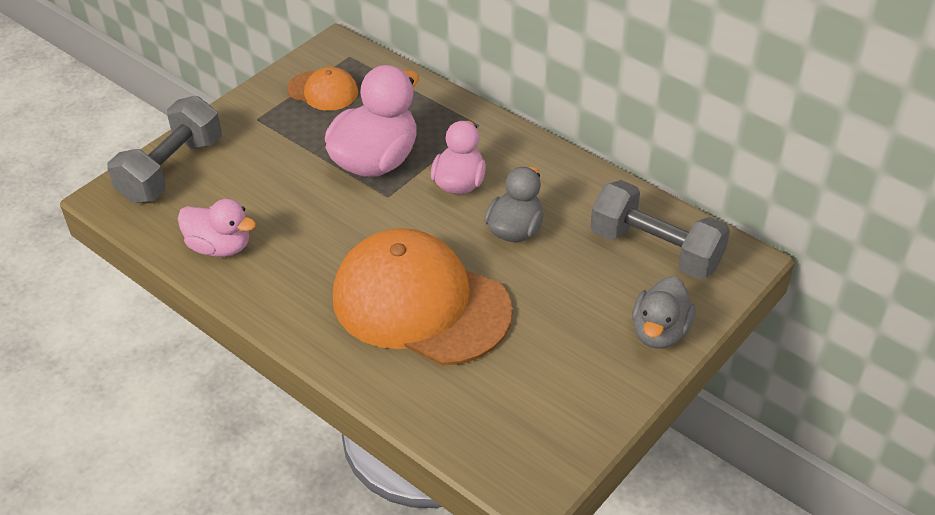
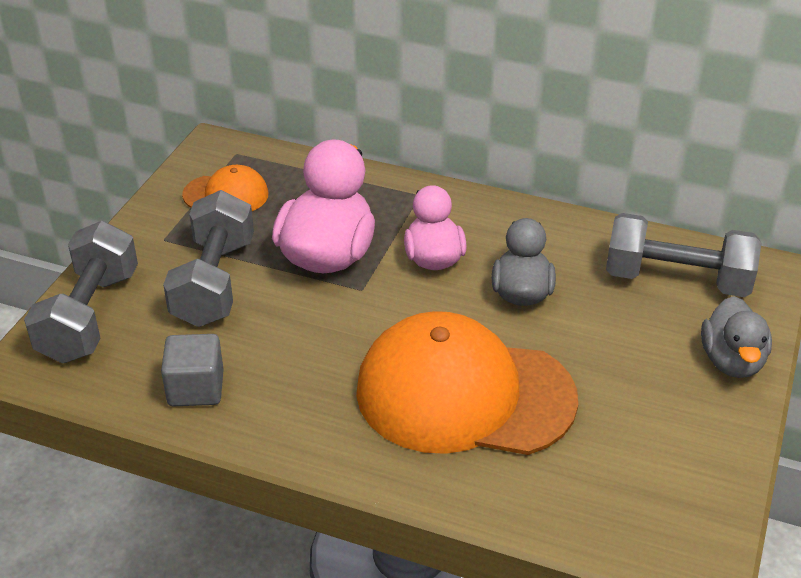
camera: 20 degrees left, 5 degrees down
pink duck [178,199,256,257] -> grey cube [161,334,224,406]
none -> grey dumbbell [163,190,254,327]

